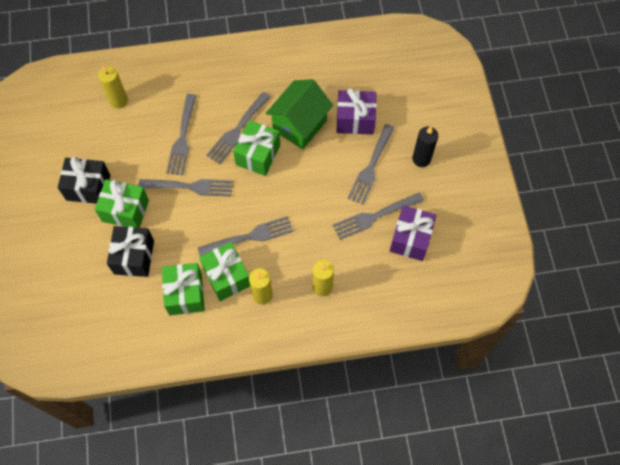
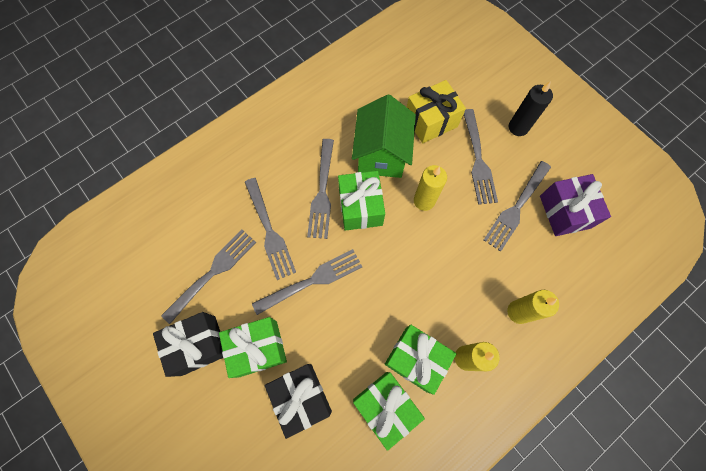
camera: 30 degrees left, 5 degrees up
yellow candle [98,64,128,109] -> yellow candle moved to [414,165,447,211]
grey fork [198,216,293,256] -> grey fork moved to [161,230,256,324]
purple gift [337,88,377,135] -> yellow gift [407,80,466,143]

